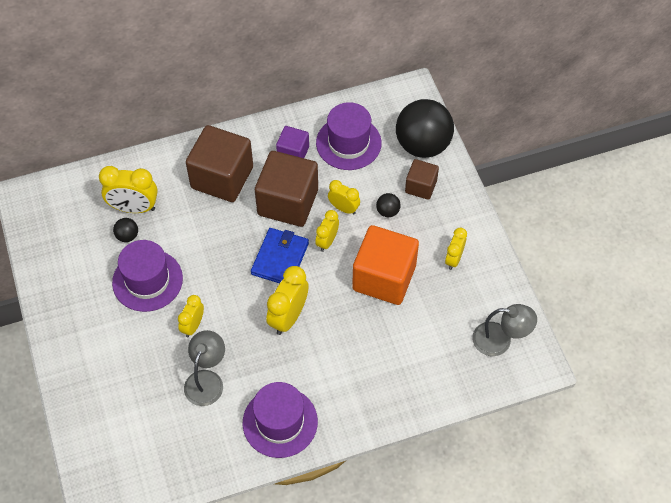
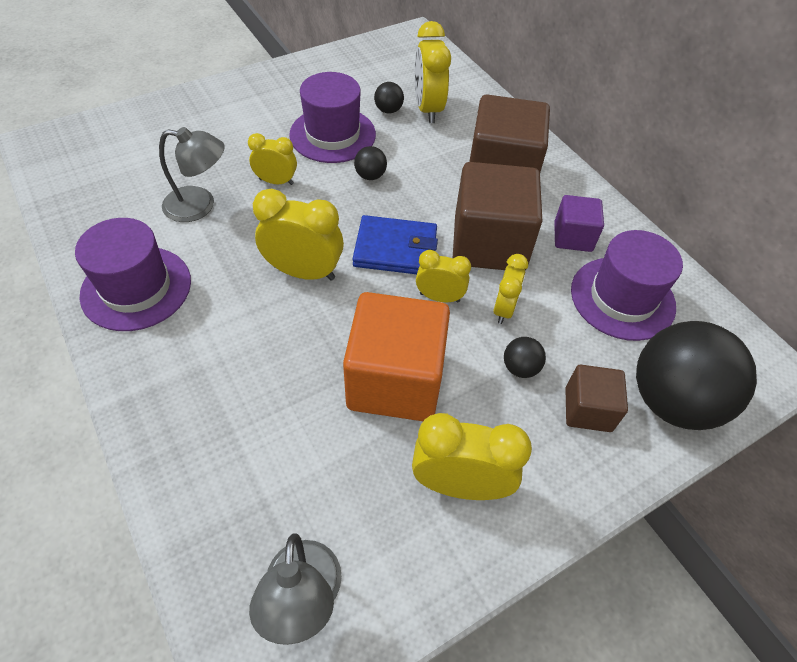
camera: 75 degrees right, 5 degrees down
yellow clock [445,228,467,270] -> yellow clock [412,413,532,500], size x1.63
none -> black ball [354,146,387,180]

